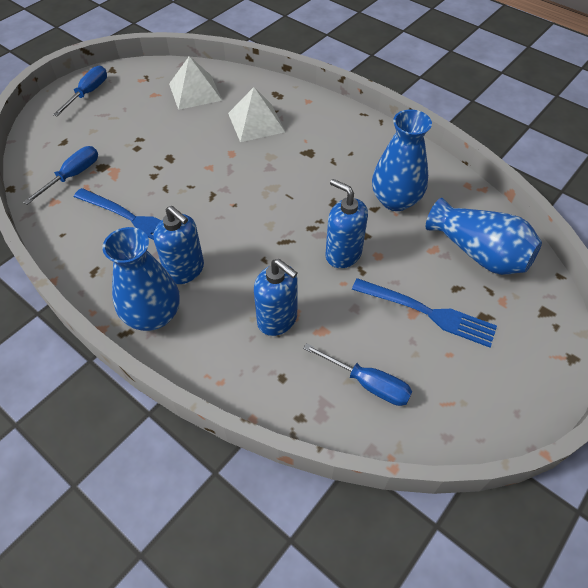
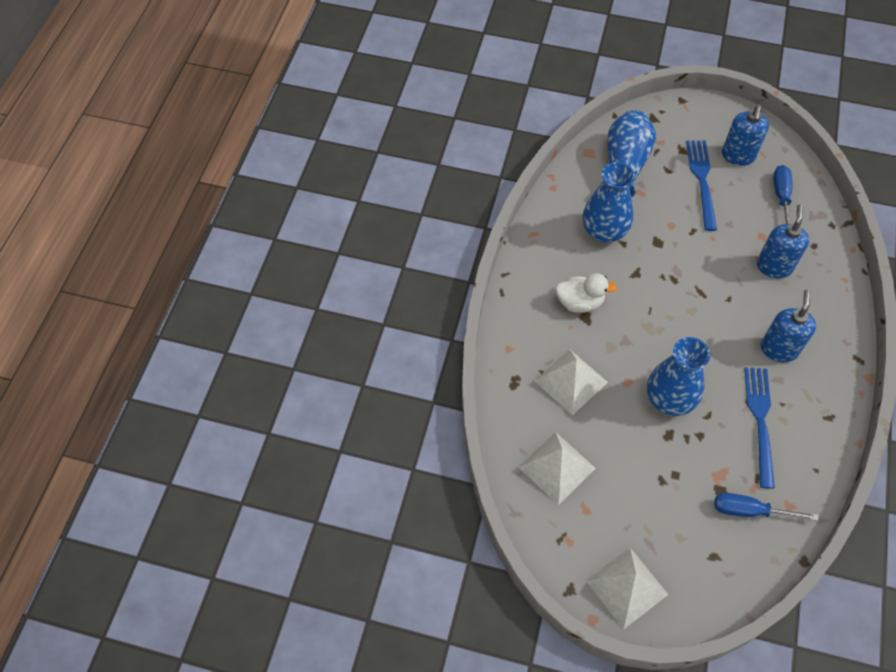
camera: 115 degrees left, 5 degrees up
blue screwdriver [53,66,107,116] -> white pyramid [586,548,669,629]
blue vase [102,227,180,331] -> blue vase moved to [647,337,710,416]
blue soap dispenser [326,179,368,268] -> blue soap dispenser moved to [722,105,769,166]
none -> white duck [556,273,617,313]

